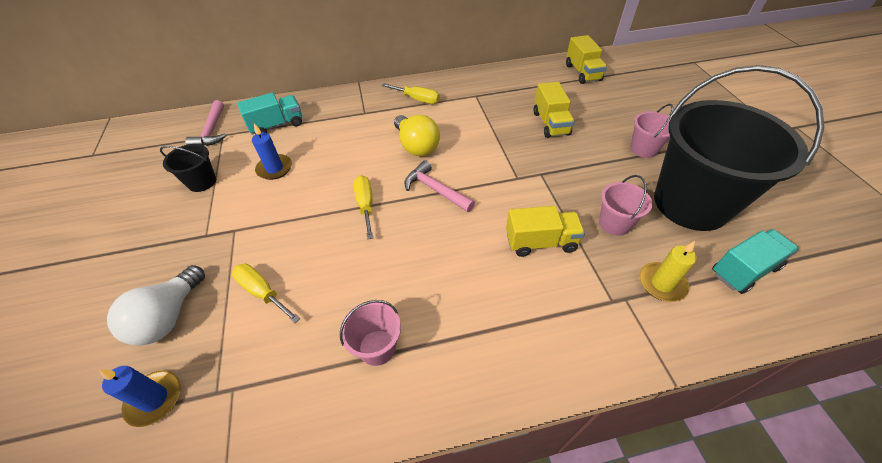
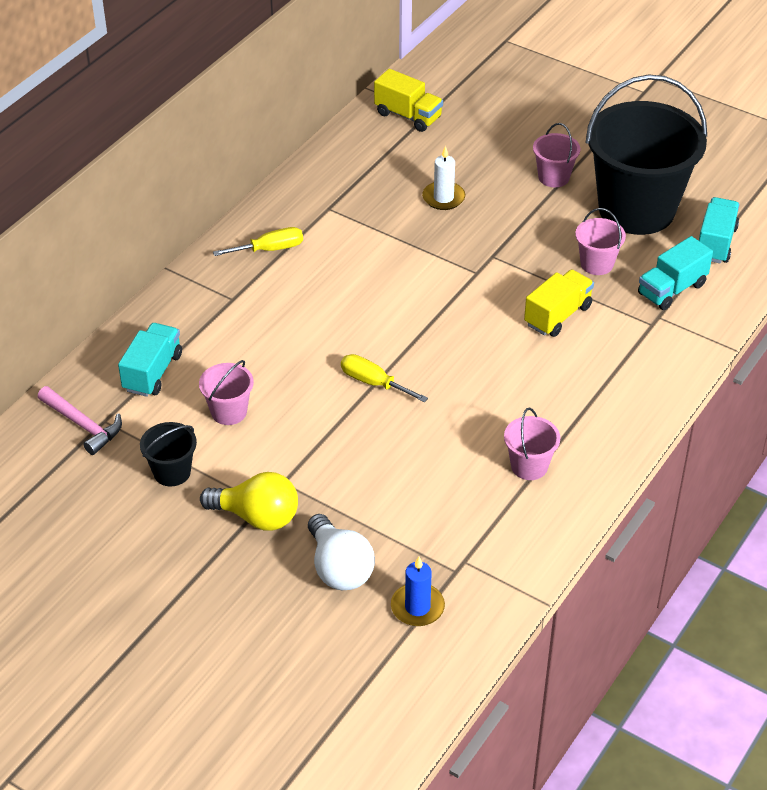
camera: 45 degrees left, 5 degrees down
yellow screwdriver [232,263,300,323] -> none
blue candle [252,124,292,180] -> pink bucket [199,360,254,425]
yellow light bulb [394,115,440,156] -> yellow light bulb moved to [200,472,298,531]
pink hammer [404,160,475,212] -> none
yellow truck [533,82,575,138] -> white candle [422,146,465,210]
yellow candle [640,241,697,302] -> turquoise truck [638,236,713,310]

